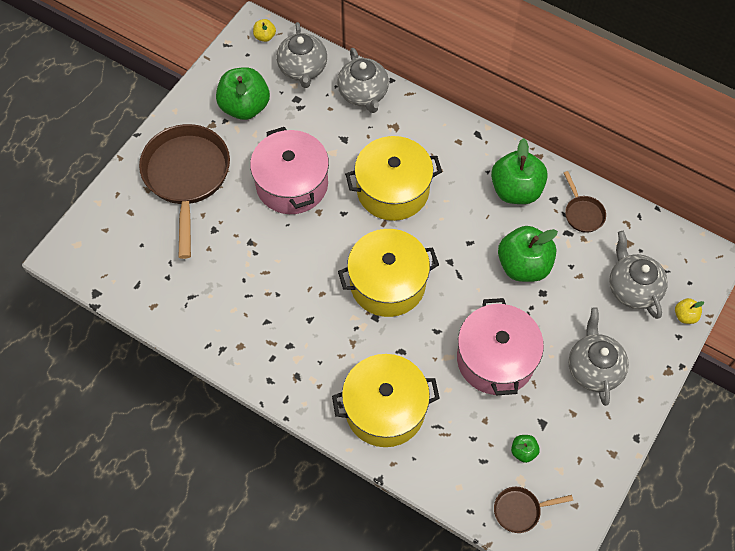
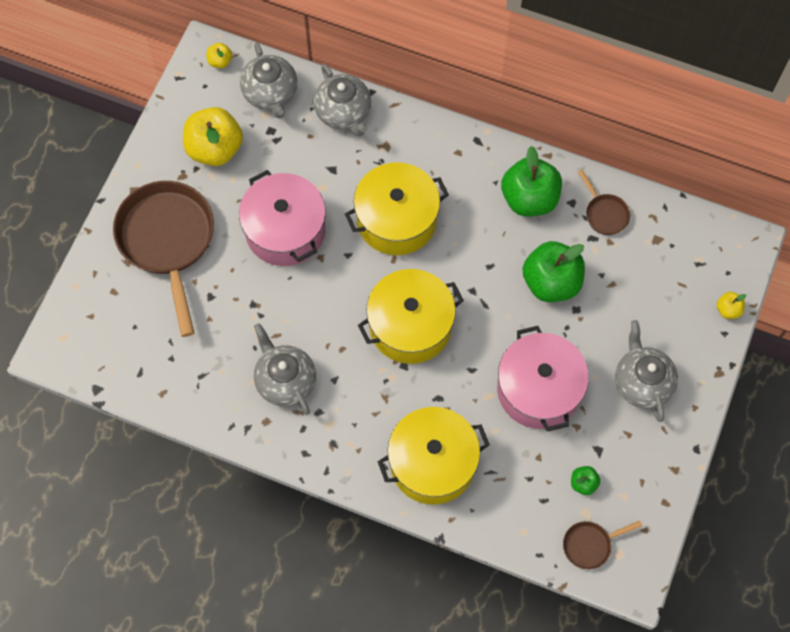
camera: 10 degrees left, 5 degrees up
green apple [216,67,270,120] -> yellow apple [183,107,243,166]
grey teapot [609,231,668,319] -> grey teapot moved to [254,323,316,415]

